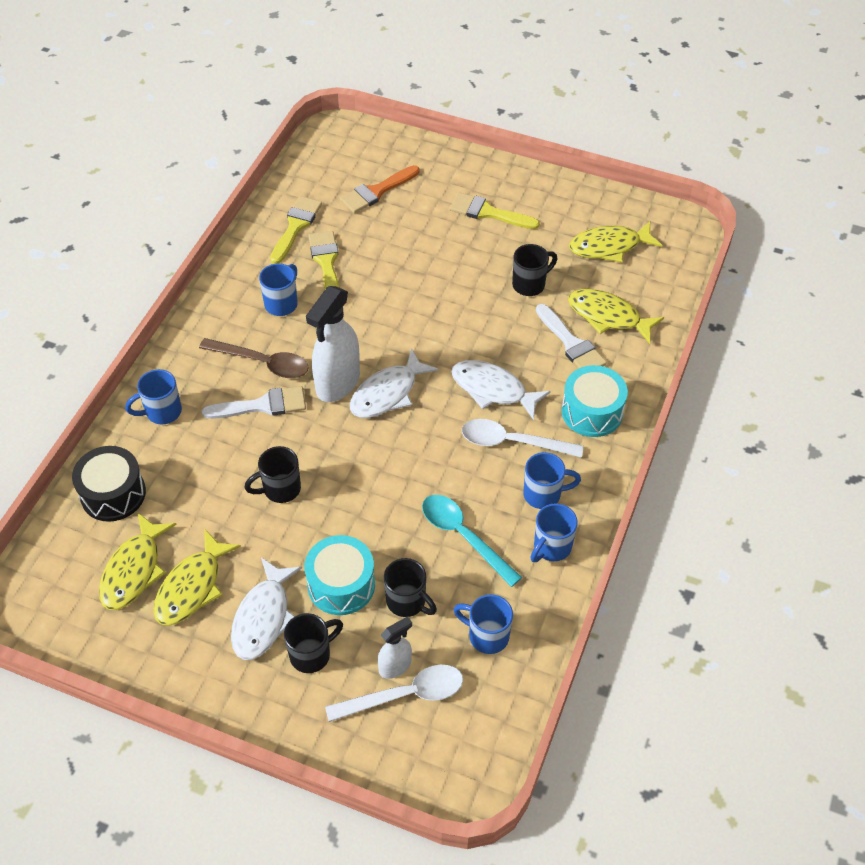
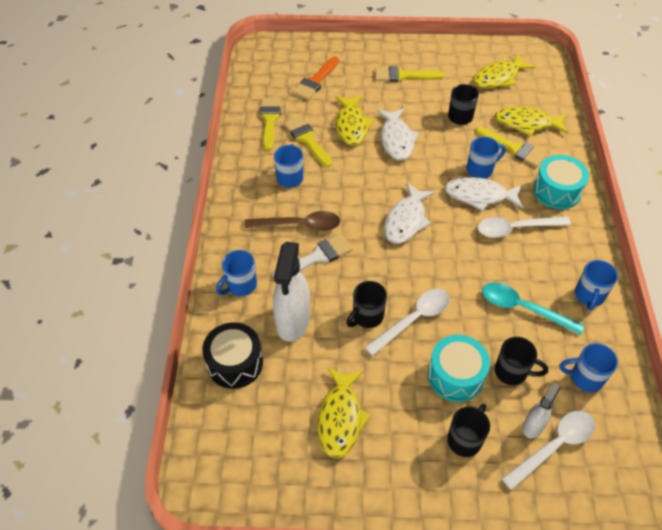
camera: 20 degrees left, 0 degrees up
yellow fish [99,513,177,610] -> yellow fish moved to [335,95,374,146]
white fish [231,558,302,660] -> white fish moved to [377,108,419,160]
white spray bottle [306,286,360,402] -> white spray bottle moved to [273,242,310,342]
blue mug [524,452,581,509] -> blue mug moved to [467,136,506,179]
white brush [536,304,607,368] -> yellow brush [475,127,547,167]
none -> white spoon [365,289,450,356]

